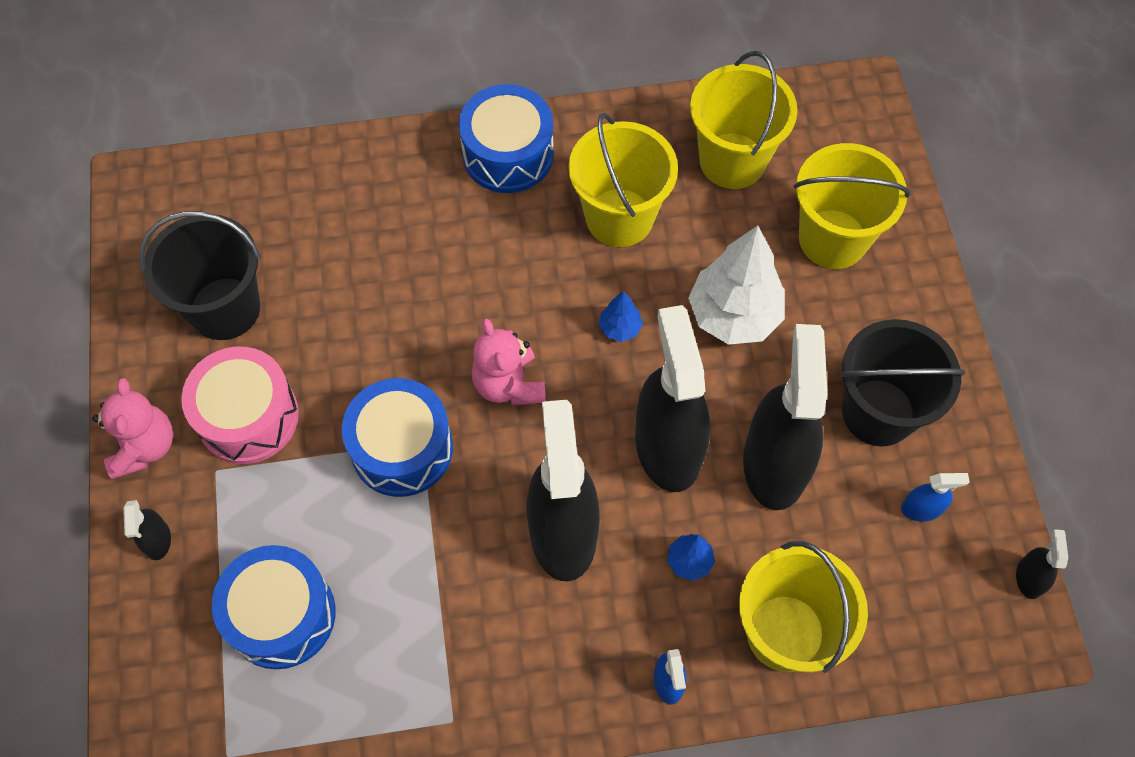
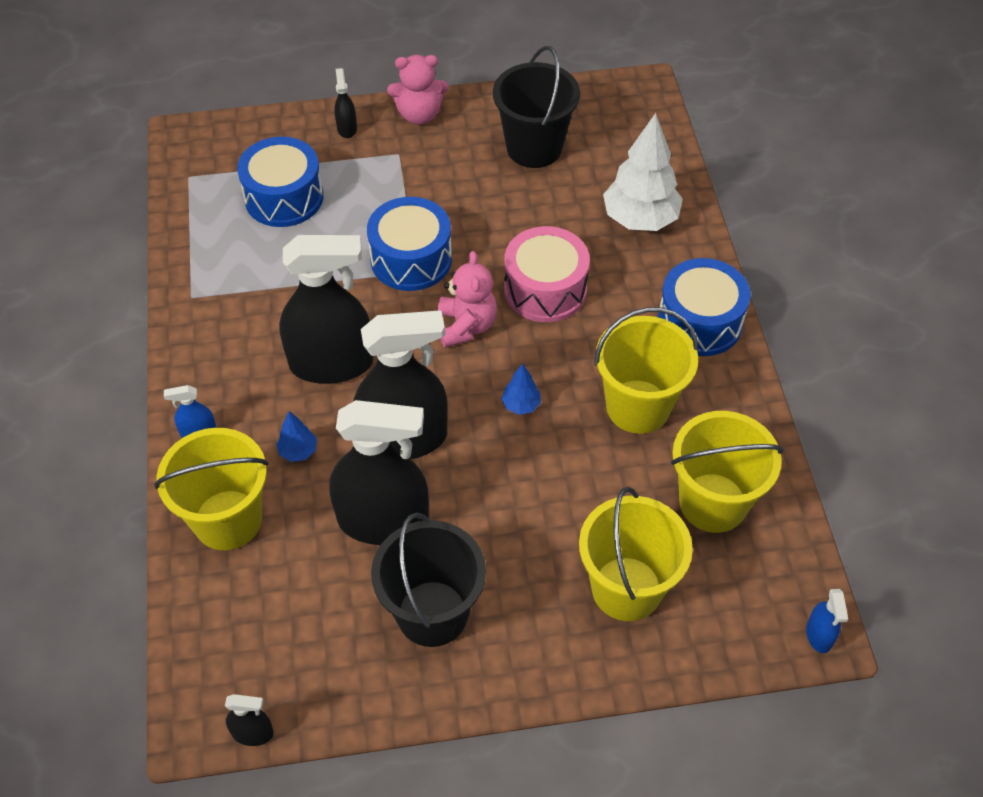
camera: 90 degrees right, 10 degrees down
black spray bottle [123,500,171,560] -> black spray bottle turned 90 degrees clockwise [334,68,357,138]
pink drum [181,347,299,464] -> pink drum moved to [504,226,590,322]
pink teddy bear [471,318,546,405] -> pink teddy bear turned 105 degrees clockwise [438,251,497,348]
white tree [688,226,785,345] -> white tree moved to [603,113,683,231]
blue spray bottle [901,473,970,522] -> blue spray bottle moved to [806,589,848,653]

